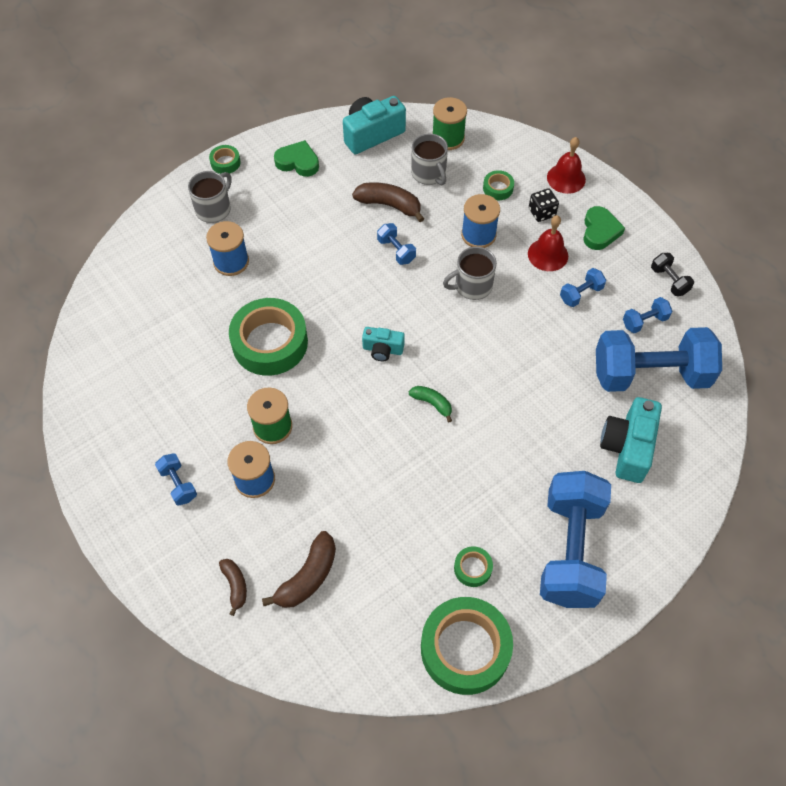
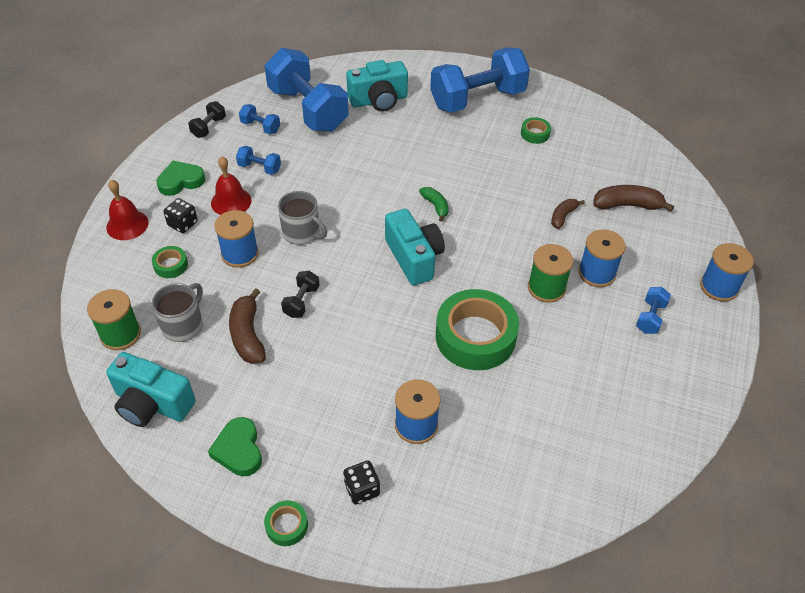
camera: 125 degrees left, 10 degrees down
grey mug [188,171,232,223] -> black dice [343,461,380,505]
brown banana [219,559,247,616] -> brown banana moved to [551,199,585,229]
turquoise camera [362,327,405,361] -> turquoise camera [385,209,445,285], size x1.74
blue dumbbell [377,223,416,265] -> black dumbbell [281,271,320,318]
green banana [409,386,452,422] -> green banana turned 150 degrees clockwise [419,187,449,222]
green tape [421,597,513,695] -> none
none -> blue spool [700,243,754,301]

